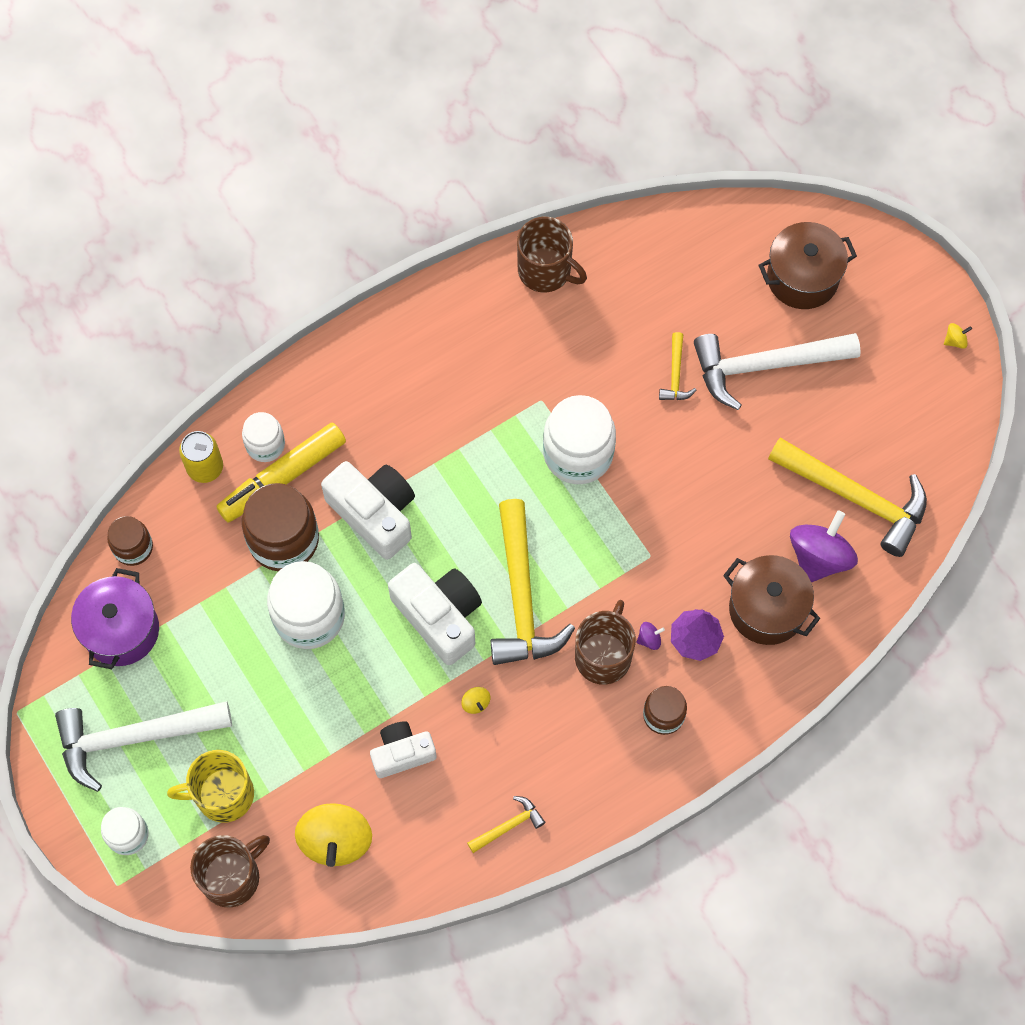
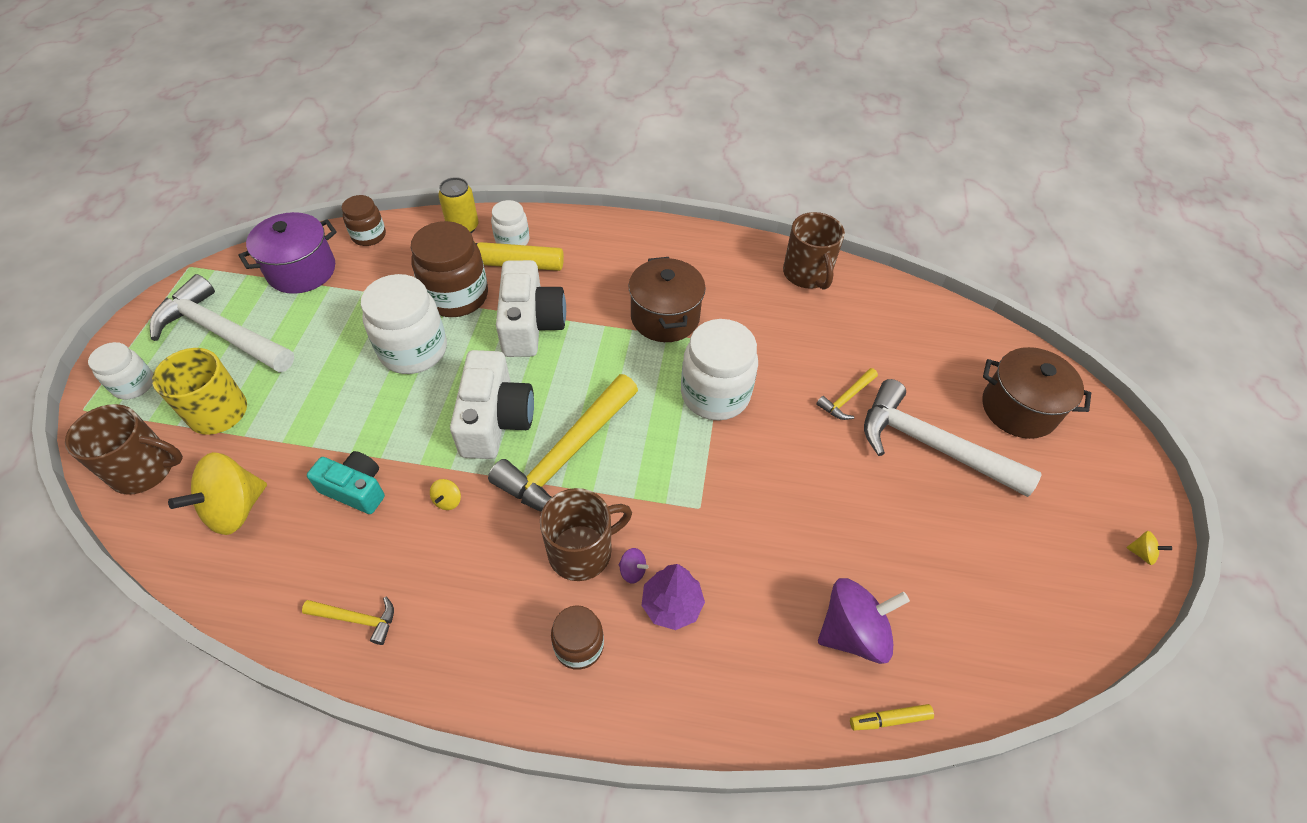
camera: 40 degrees right, 15 degrees down
white camera [370,722,437,778] -> turquoise camera [307,451,385,514]
brown pot [723,555,820,645] -> brown pot moved to [629,257,705,342]
yellow hammer [768,437,927,557] -> none
none -> yellow marker [850,704,934,730]

